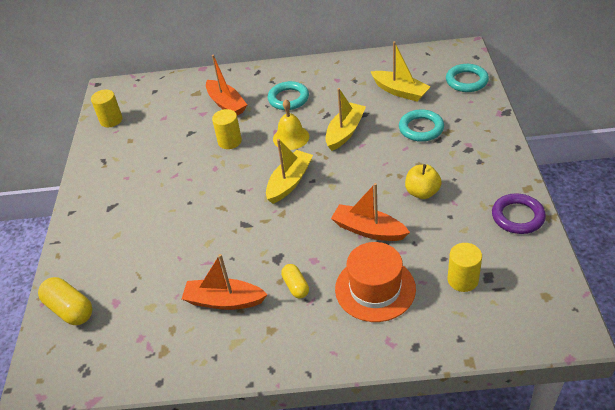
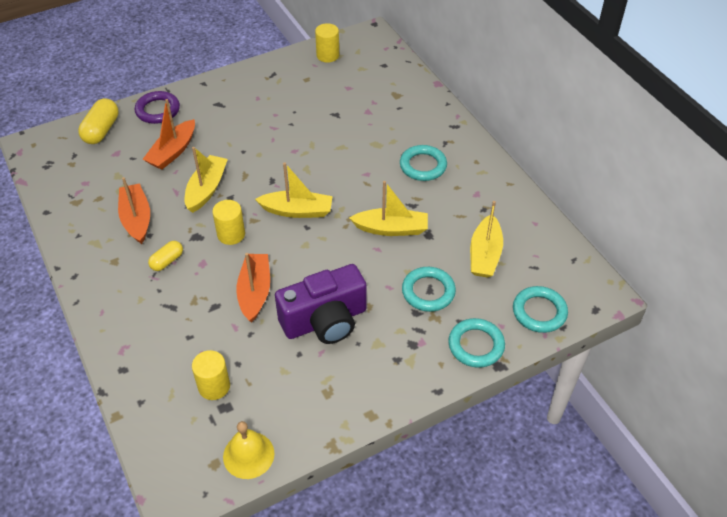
camera: 60 degrees right, 5 degrees up
orange boat [206,55,247,116] -> orange boat moved to [143,99,195,170]
yellow cylinder [212,109,242,149] -> yellow cylinder moved to [212,200,245,245]
yellow bell [273,99,309,150] -> yellow bell moved to [223,421,274,479]
orange hat [335,242,416,322] -> none
yellow apple [405,164,442,199] -> purple camera [275,264,367,344]
purple ring [492,193,546,234] -> purple ring moved to [135,91,180,124]
none -> yellow boat [184,147,228,213]
none -> turquoise ring [448,318,505,368]

